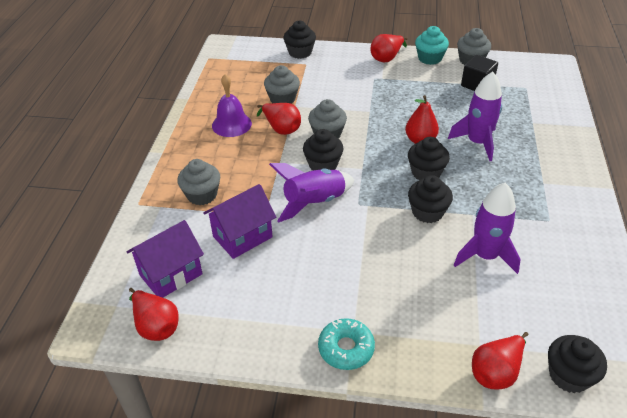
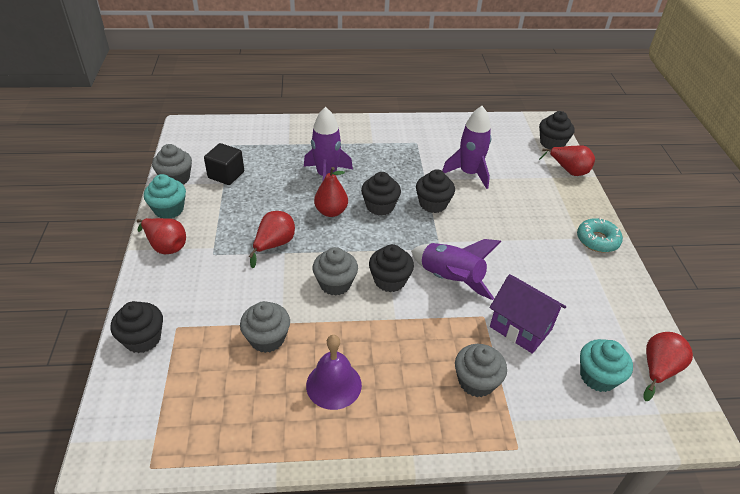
camera: 105 degrees left, 0 degrees up
purple house [127,220,204,298] -> turquoise cupcake [580,339,633,392]
red pear [257,103,301,135] -> red pear moved to [249,211,295,268]

